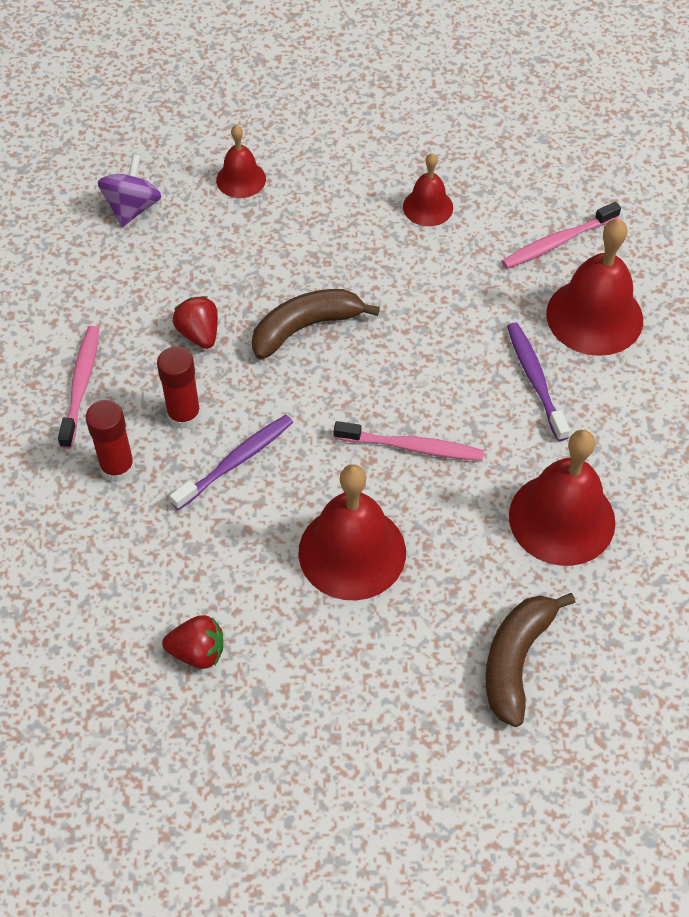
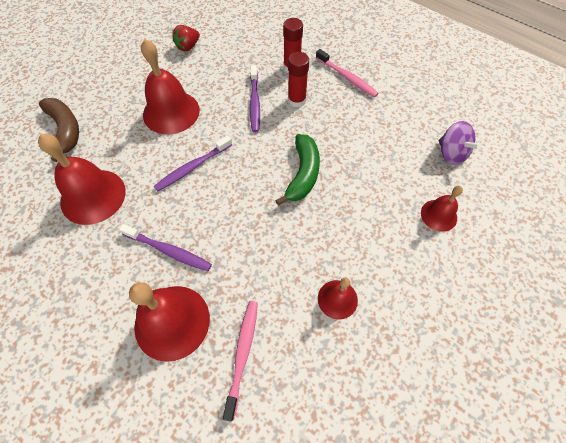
camera: 130 degrees right, 5 degrees up
red strawberry [173,296,218,349] -> none
brown banana [252,289,380,359] -> green banana [275,134,320,205]
pink toothbrush [334,421,484,461] -> purple toothbrush [154,135,232,191]

